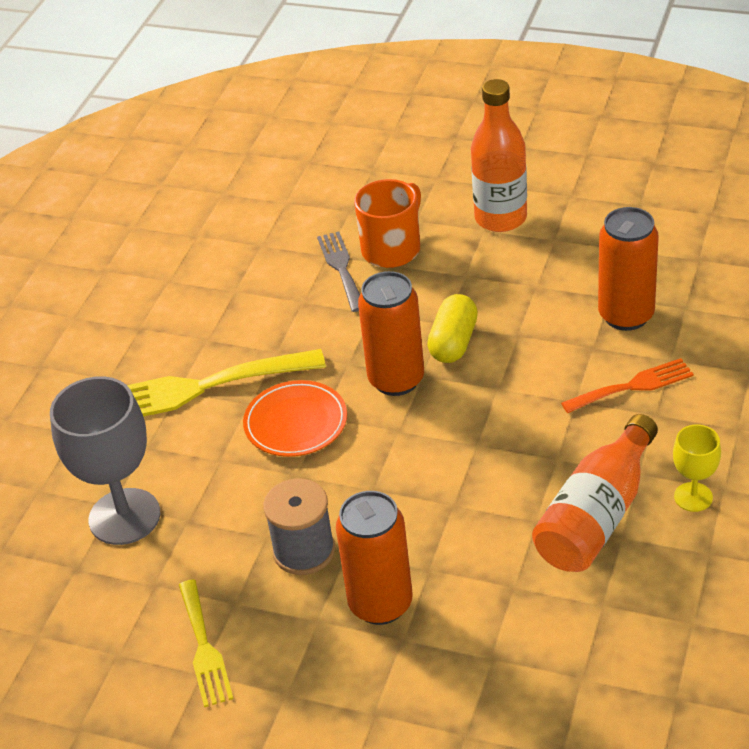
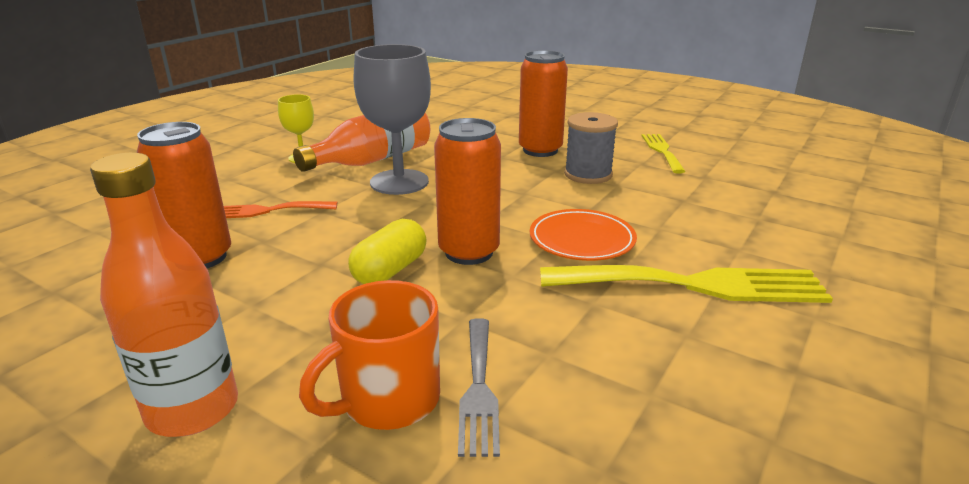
camera: 170 degrees left, 15 degrees down
grey goblet [50,376,161,545] -> grey goblet moved to [353,44,431,195]

